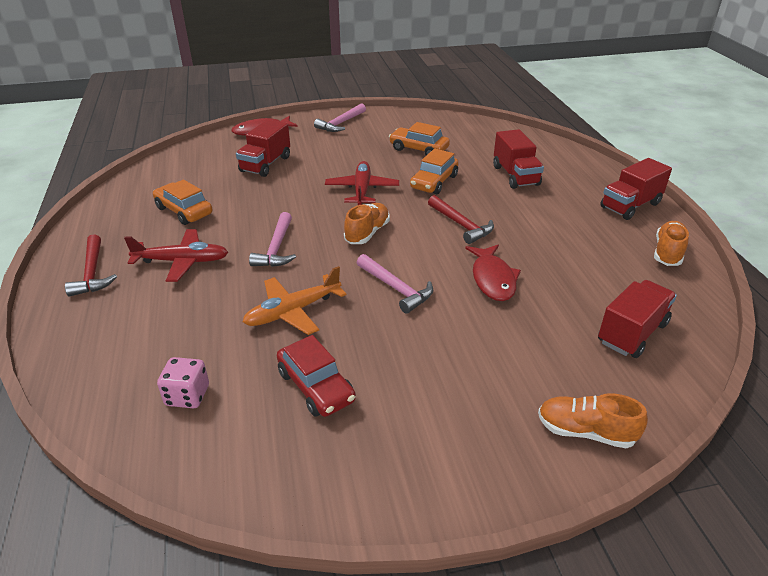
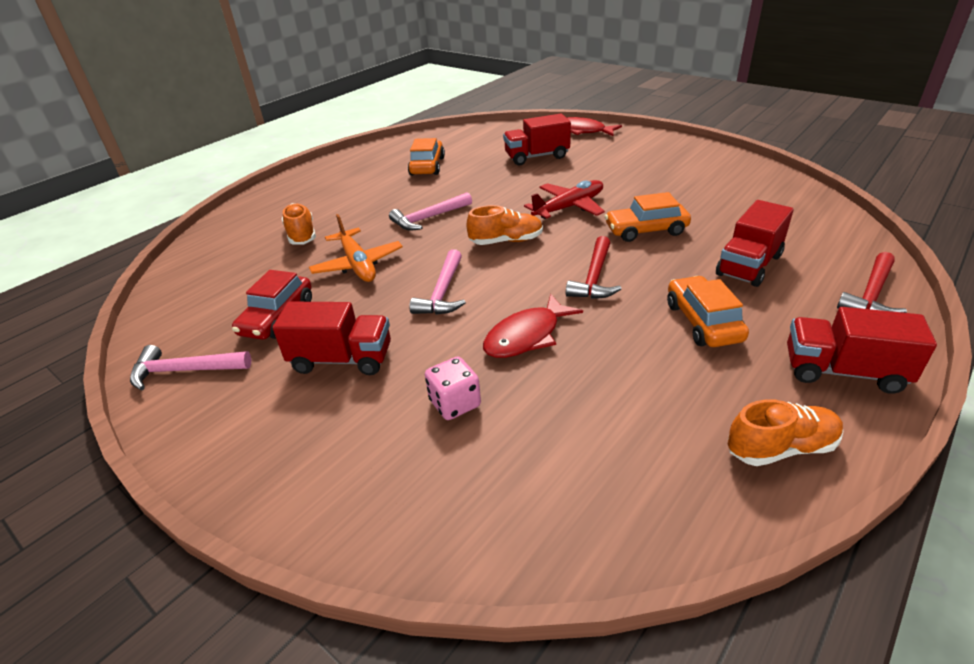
camera: 55 degrees right, 0 degrees up
red hammer [65,234,117,297] -> red hammer moved to [837,252,907,313]
red plane [124,229,228,282] -> none
pink dice [157,357,209,408] -> pink dice moved to [425,356,481,420]
orange plane [243,266,347,335] -> orange plane turned 135 degrees counterclockwise [309,214,403,282]
pink hammer [314,103,366,132] -> pink hammer moved to [130,345,251,391]
orange car [389,122,450,155] -> orange car moved to [667,276,749,347]
orange shoe [538,393,648,448] -> orange shoe moved to [282,203,316,245]
red truck [598,280,677,358] -> red truck moved to [272,302,391,375]

